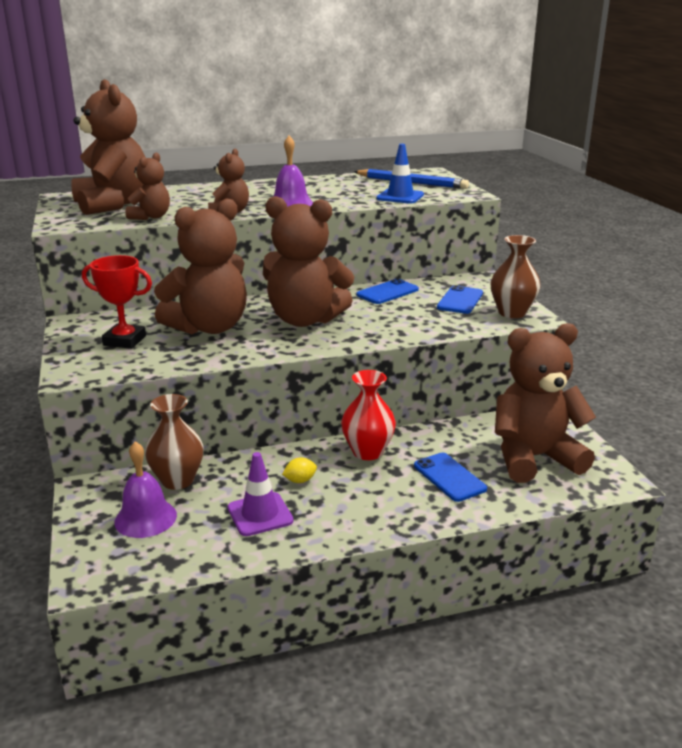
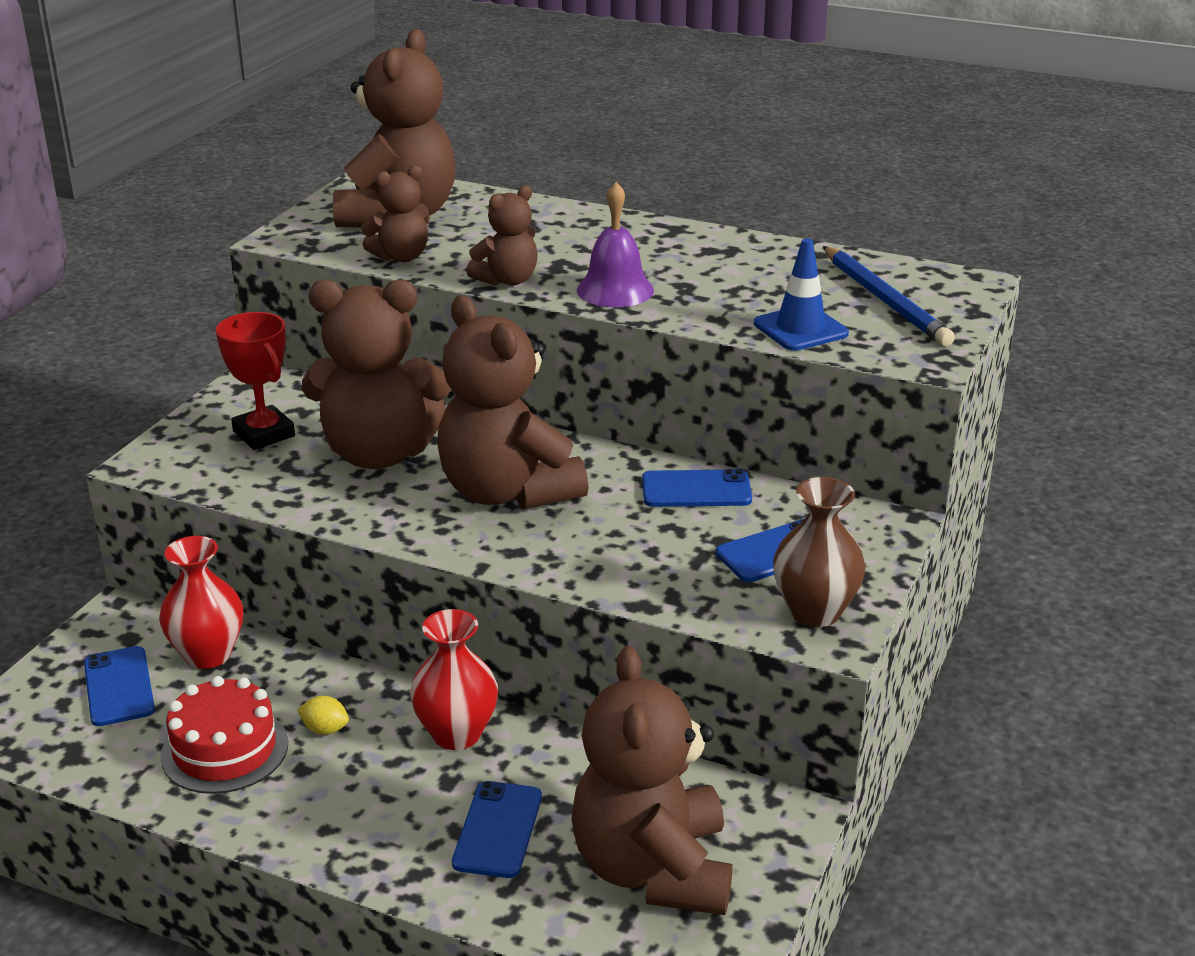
camera: 40 degrees right, 5 degrees up
purple bell [114,441,177,538] -> blue phone [84,646,155,726]
brown vase [145,394,204,490] -> red vase [159,536,243,669]
purple traffic cone [228,452,294,536] -> red cake [160,676,288,794]
brown teddy bear [495,323,596,483] -> brown teddy bear turned 120 degrees counterclockwise [571,646,732,915]

